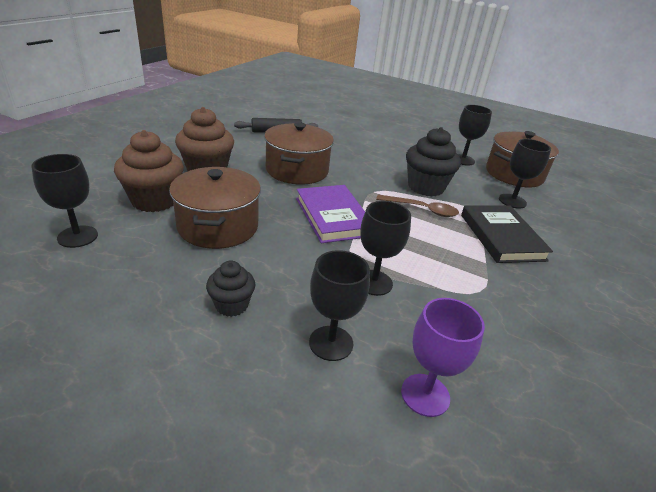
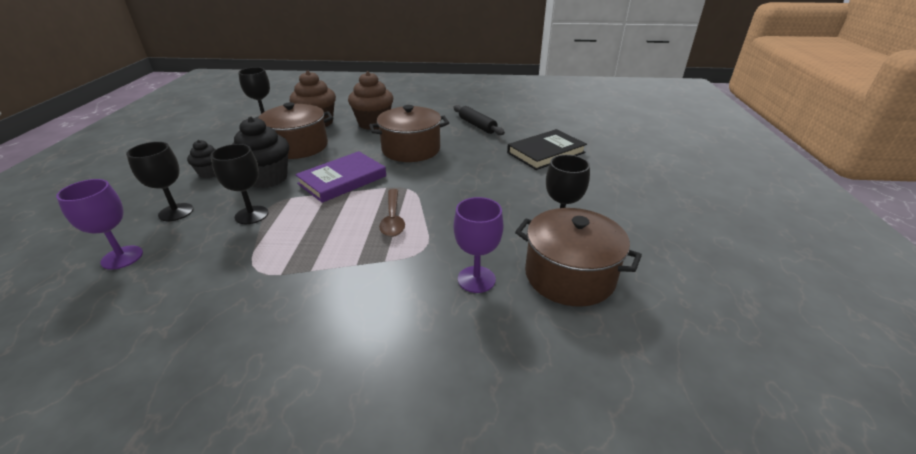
camera: 70 degrees right, 0 degrees up
black cupcake [406,127,461,197] -> black cupcake moved to [233,117,289,188]
black book [461,205,553,263] -> black book moved to [507,129,587,170]
black goblet [499,139,551,209] -> purple goblet [454,197,504,293]

